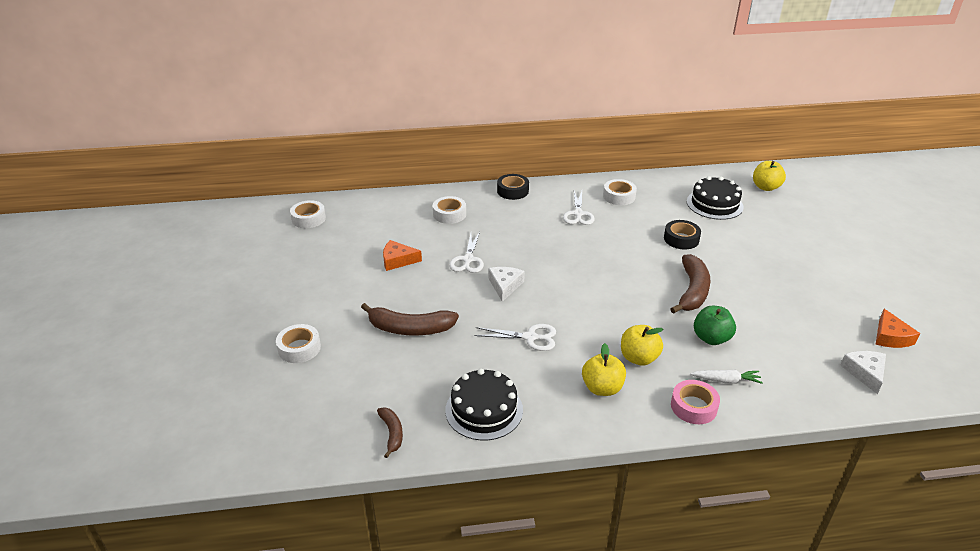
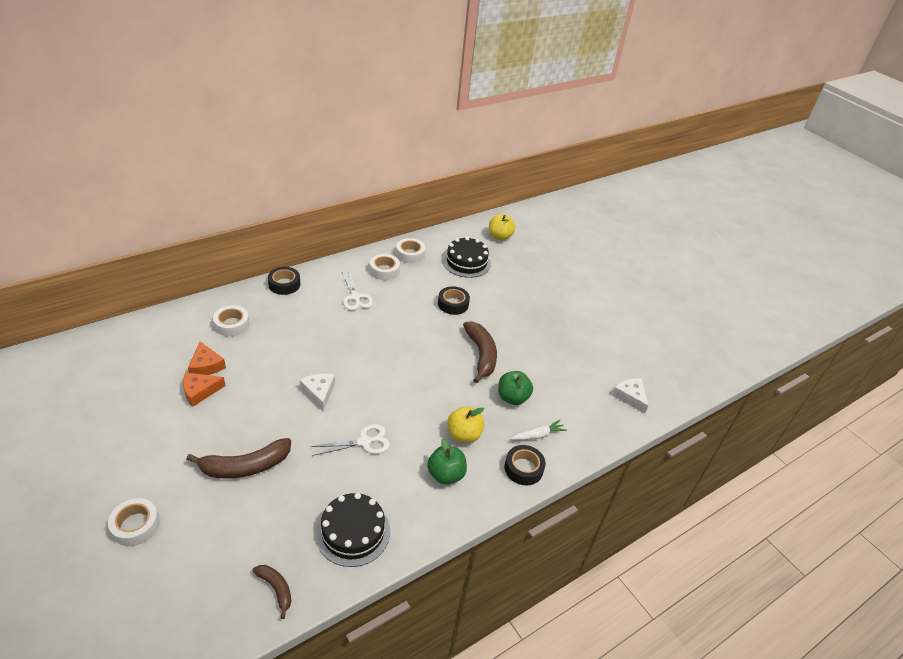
camera: 30 degrees left, 5 degrees up
white tape [290,200,326,228] -> white tape moved to [396,238,425,263]
white scissors [449,232,484,273] -> none
yellow apple [582,343,626,396] -> green apple [427,438,467,485]
pink tape [671,380,720,424] -> black tape [504,445,546,485]
orange cheese [875,309,920,348] -> orange cheese moved to [188,342,226,375]

